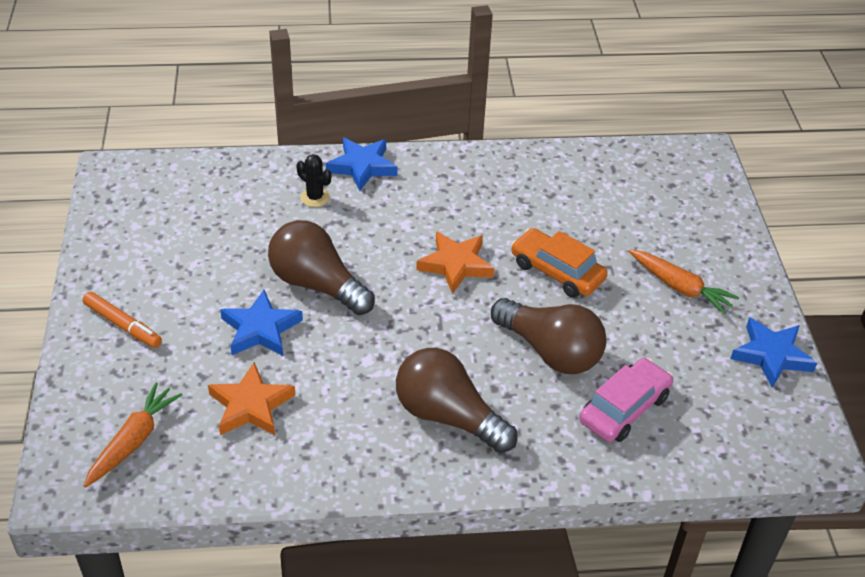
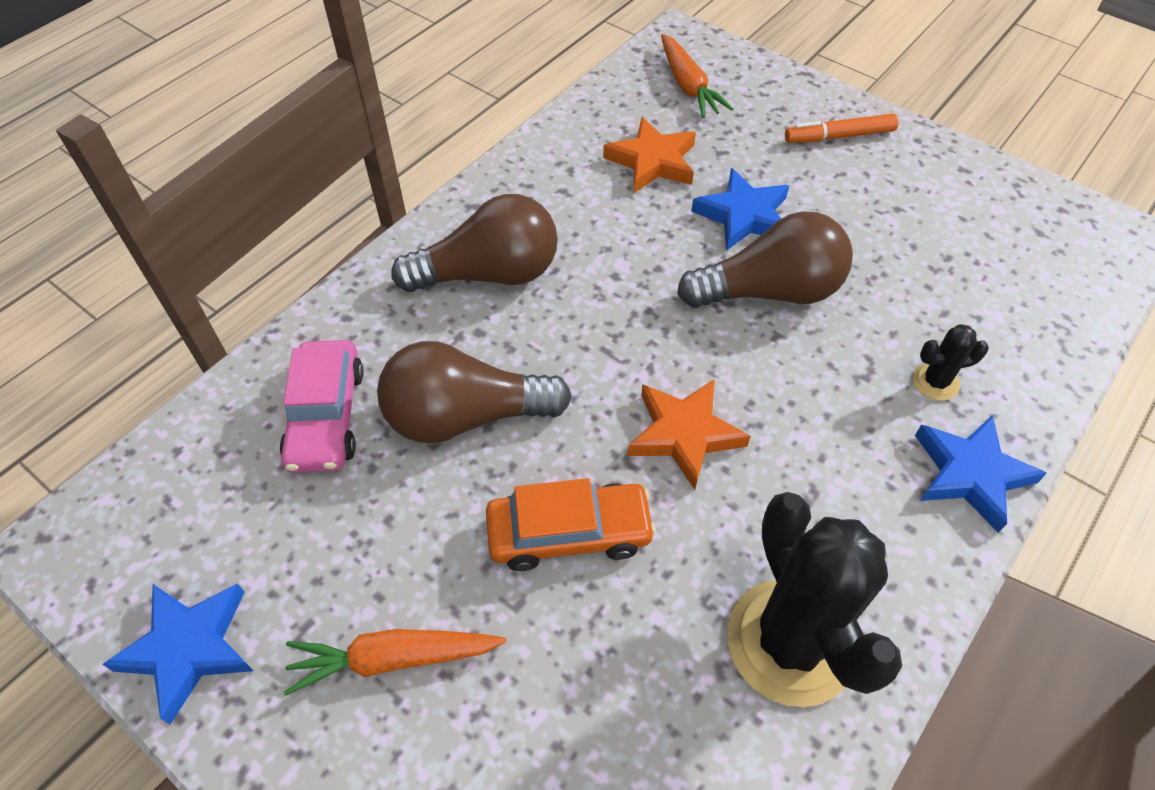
camera: 135 degrees right, 10 degrees up
none -> black cactus [727,492,902,707]

